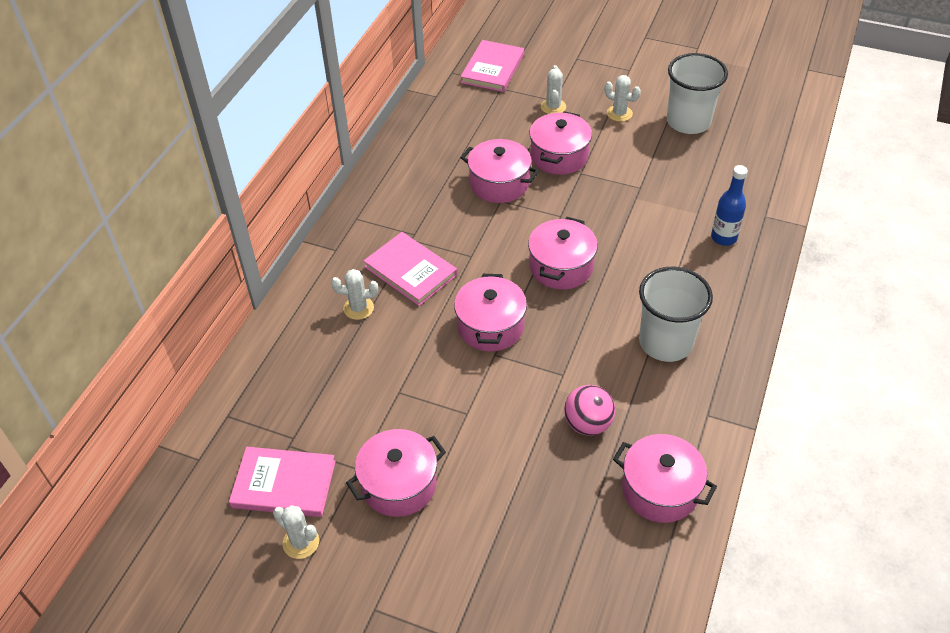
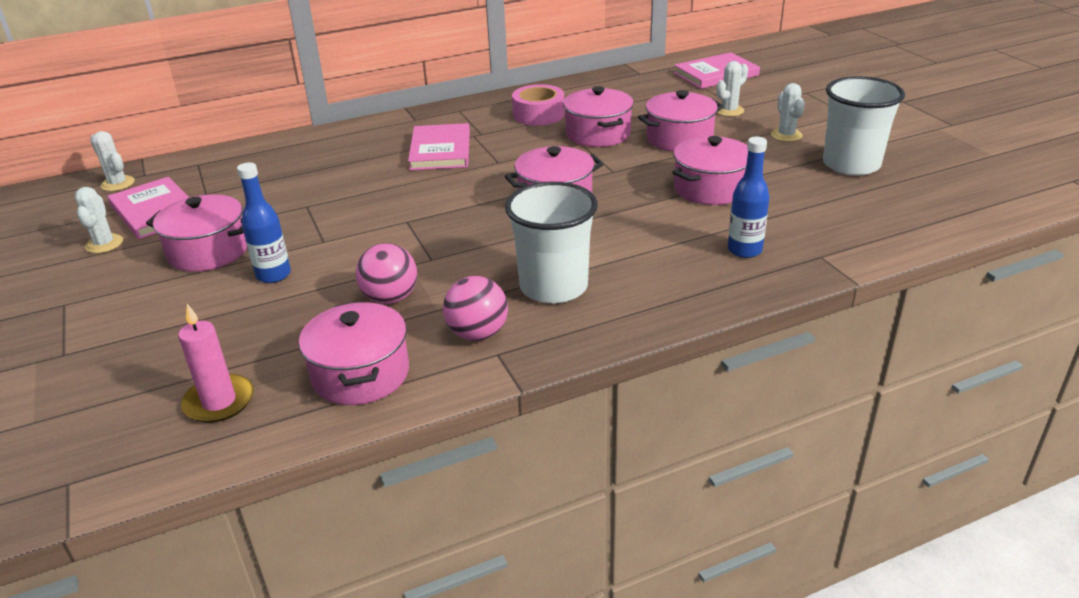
camera: 45 degrees right, 15 degrees down
white cactus [331,269,378,320] -> white cactus moved to [90,131,135,191]
pink pot [454,274,527,352] -> pink pot moved to [672,136,748,205]
none -> pink candle [178,304,254,423]
none -> blue bottle [237,162,291,283]
none -> pink ball [443,276,508,341]
none -> pink tape [512,84,565,126]

